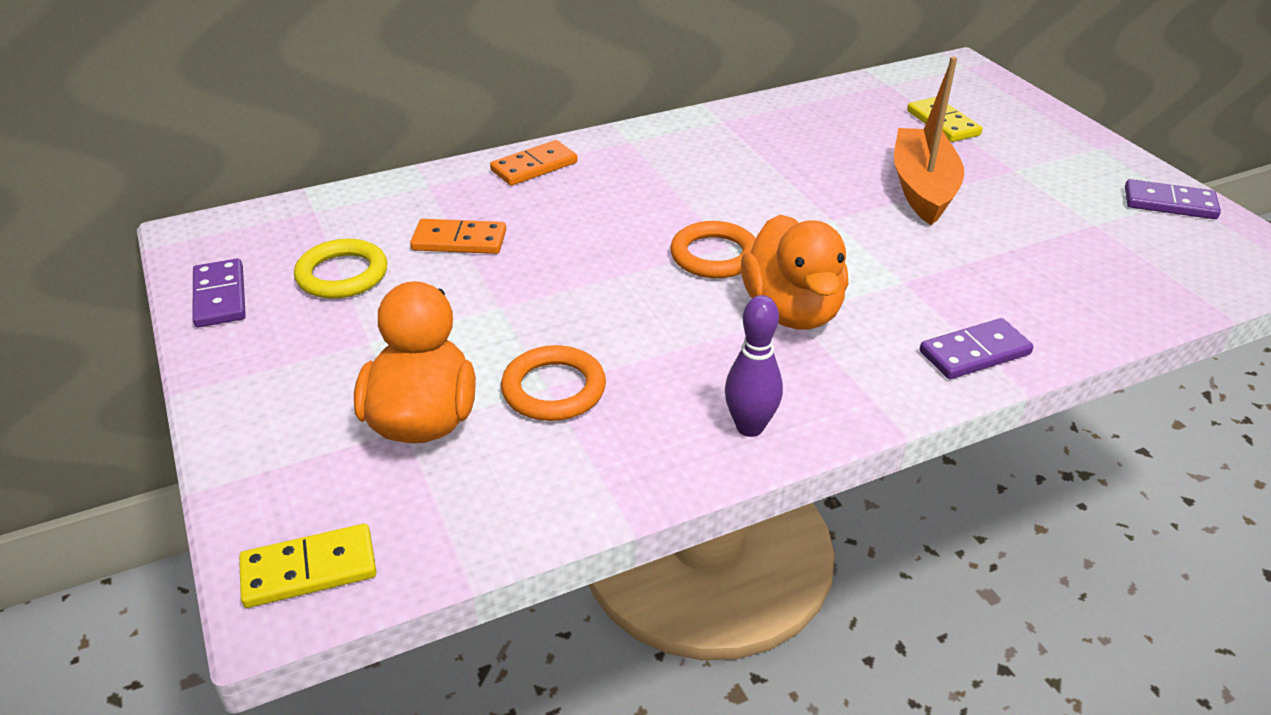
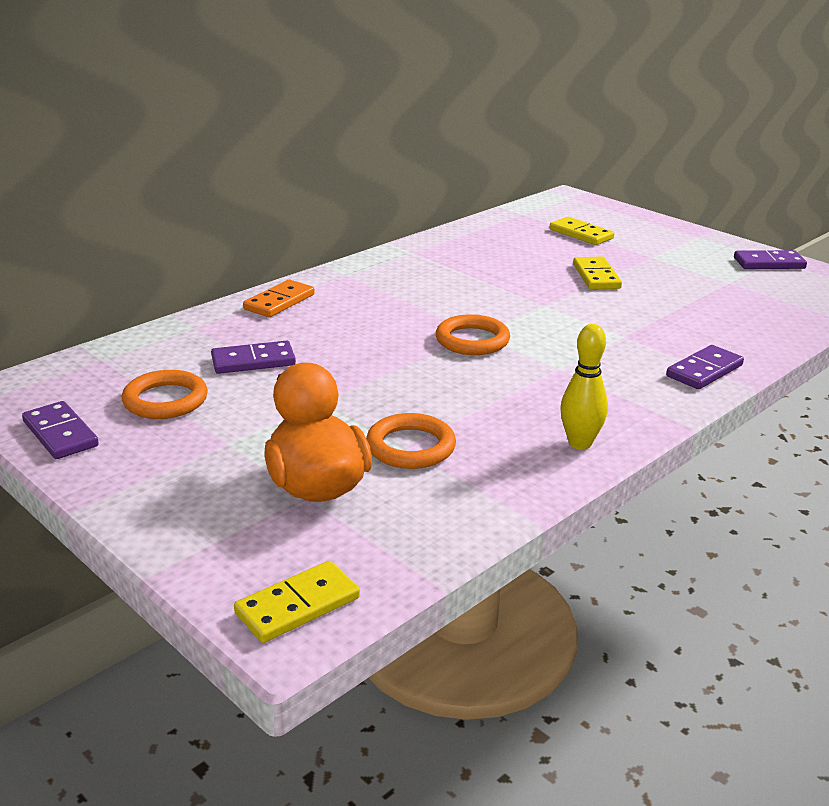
camera: 20 degrees left, 10 degrees down
yellow ring [294,239,387,299] -> orange ring [122,370,208,419]
orange domino [410,219,506,254] -> purple domino [211,341,296,374]
purple bowling pin [725,295,783,437] -> yellow bowling pin [561,324,608,450]
orange duck [741,215,848,330] -> none
orange boat [894,57,964,225] -> yellow domino [573,257,622,290]

